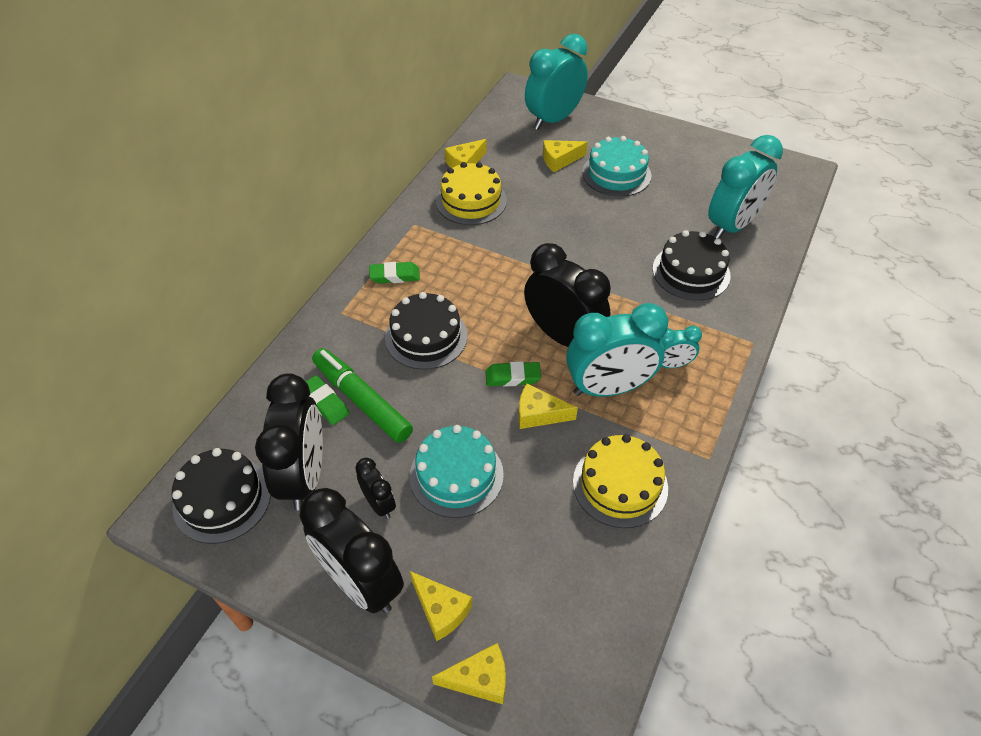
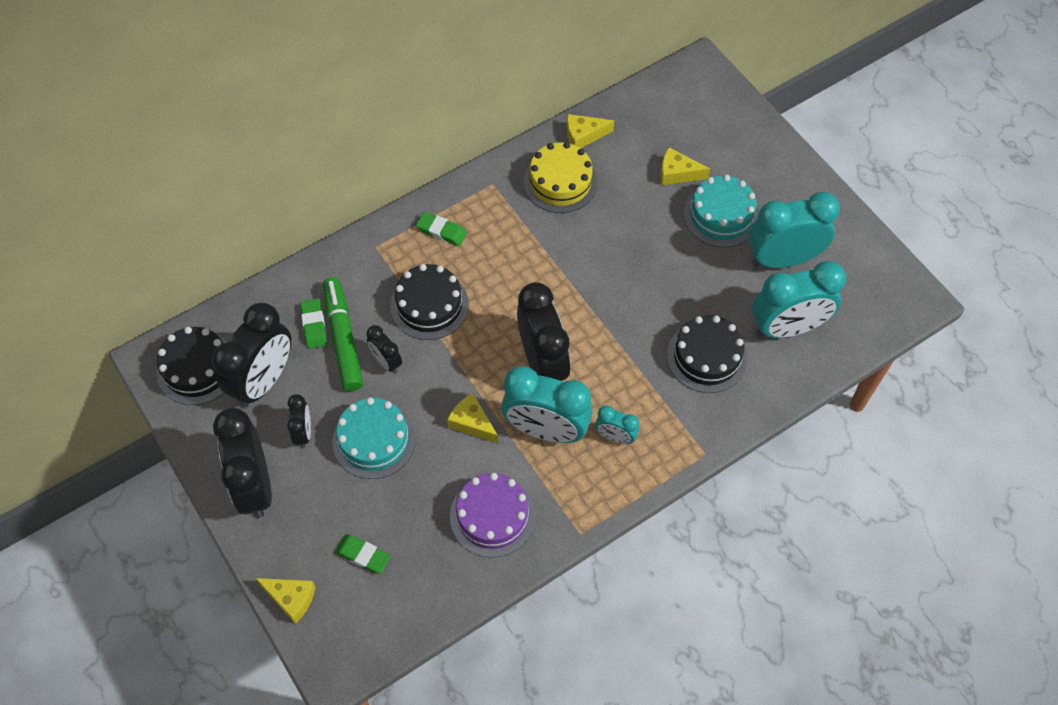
camera: 30 degrees right, 10 degrees up
yellow cheese [410,571,472,641] -> none
green eraser [485,361,541,387] -> green eraser moved to [335,535,391,574]
turquoise clock [525,34,588,130] -> turquoise clock moved to [749,192,840,268]
yellow cake [573,434,668,528] -> purple cake [450,473,535,557]
none -> black clock [366,325,402,373]

